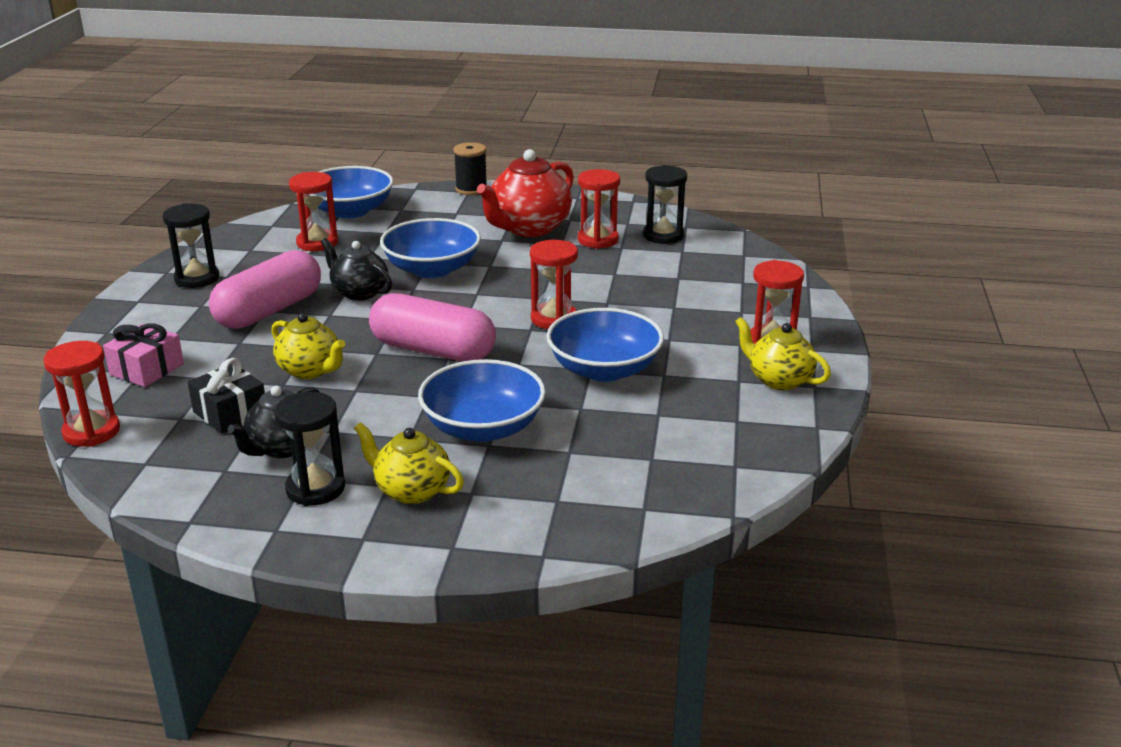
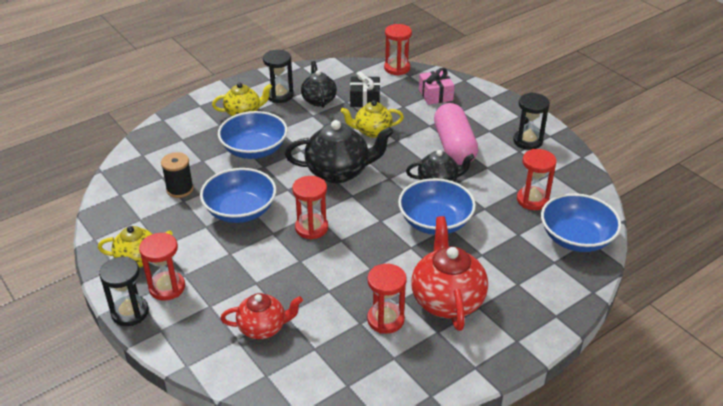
camera: 135 degrees right, 10 degrees up
pink capsule [369,293,496,362] -> black teapot [285,120,394,183]
black spool [454,142,487,195] -> black spool moved to [161,152,194,198]
black hourglass [643,165,687,244] -> black hourglass moved to [99,257,149,326]
none -> red teapot [220,293,303,339]

